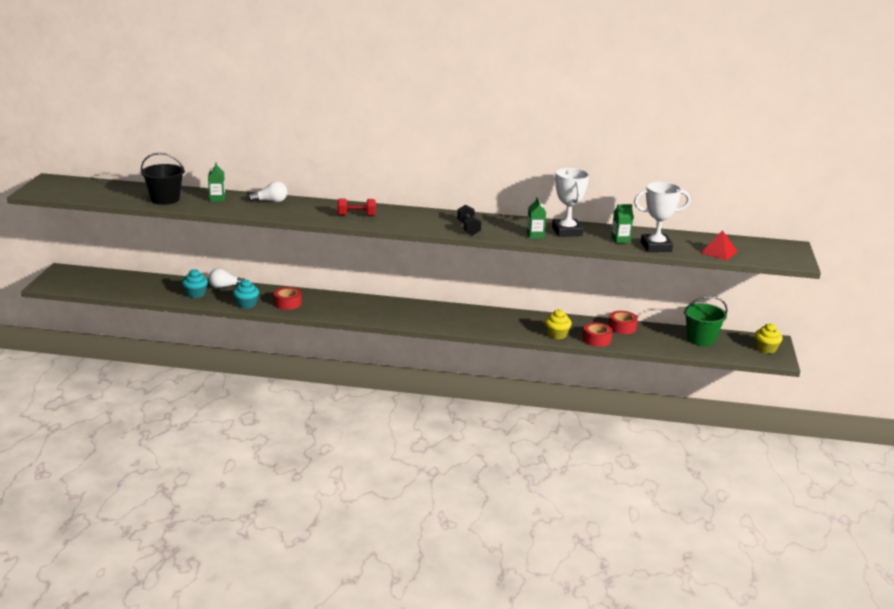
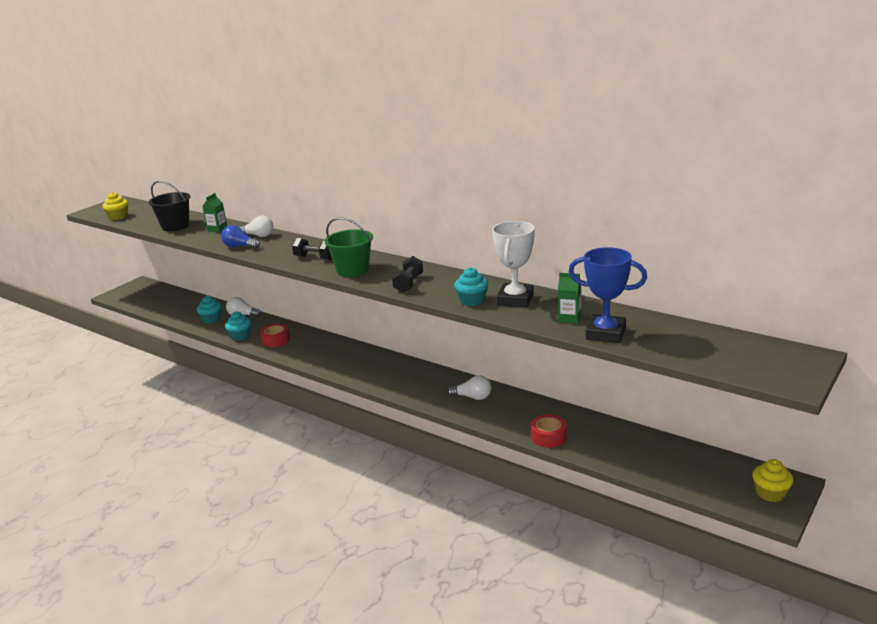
camera: 30 degrees right, 0 degrees up
red dumbbell [338,198,376,216] -> black dumbbell [292,238,332,260]
green carton [527,197,546,239] -> turquoise cupcake [454,267,488,306]
yellow cupcake [545,309,572,339] -> yellow cupcake moved to [102,192,128,220]
red tape [609,311,638,334] -> none
white trophy [634,182,690,252] -> blue trophy [568,247,647,343]
green bucket [684,296,727,346] -> green bucket moved to [325,217,373,277]
red pyramid [701,230,738,260] -> none
none -> blue light bulb [221,225,260,249]
none -> white light bulb [447,375,491,400]

